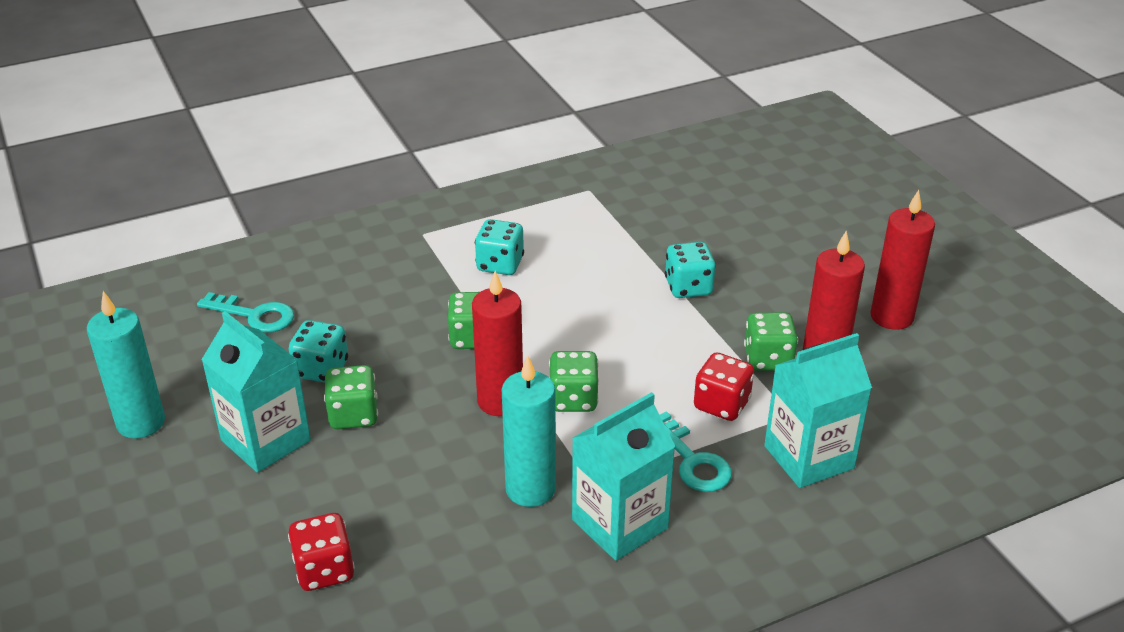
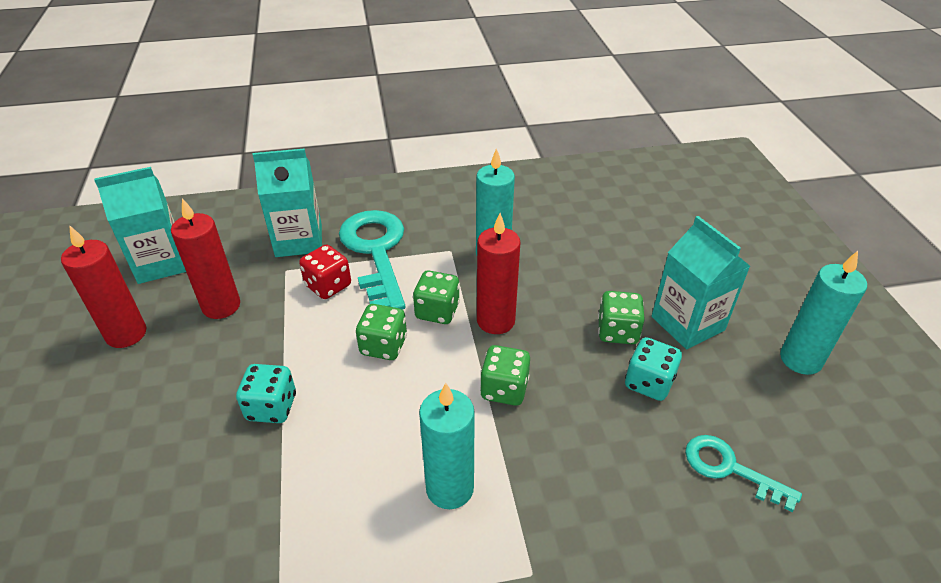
camera: 165 degrees left, 5 degrees up
red dice [288,513,355,591] -> none
turquoise dice [475,219,524,275] -> turquoise candle [419,383,475,509]
turquoise carton [572,392,676,561] -> turquoise carton moved to [94,167,186,284]
turquoise key [660,411,732,492] -> turquoise key [339,210,405,310], size x1.81
green dice [744,312,798,371] -> green dice moved to [356,304,407,360]

